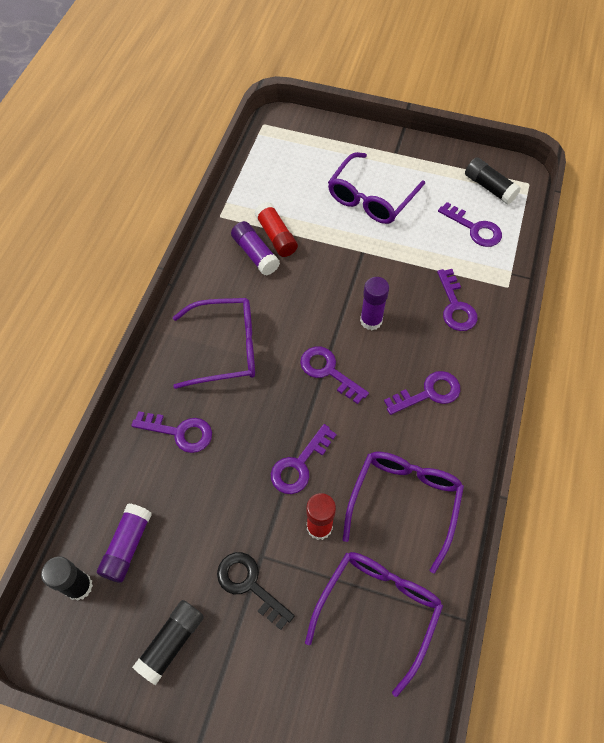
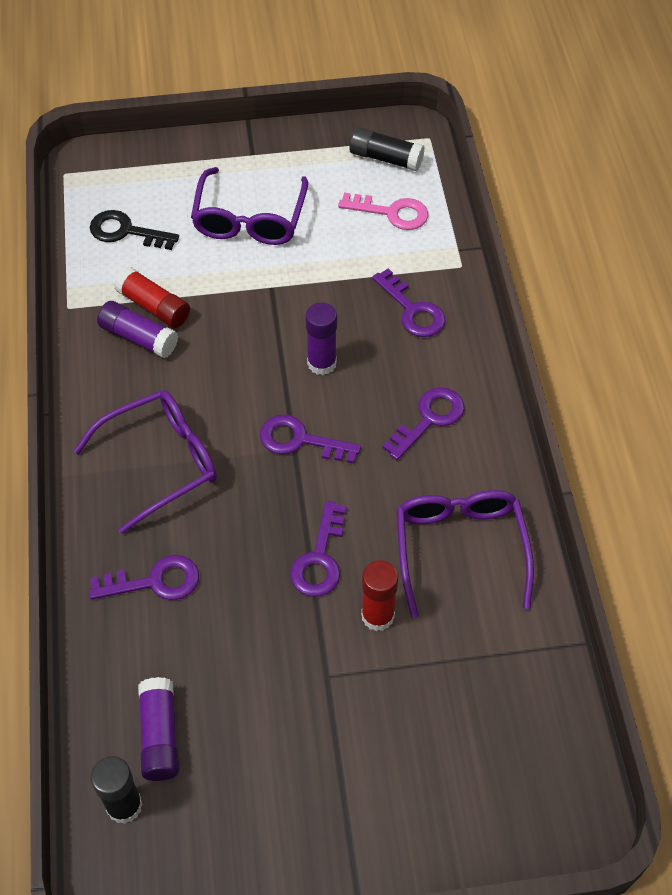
camera: 25 degrees left, 5 degrees down
black glue stick [133,600,204,685] -> none
black key [217,552,295,630] -> black key moved to [90,210,179,250]
purple glasses [305,552,443,697] -> none
purple key [438,202,502,247] -> pink key [338,192,428,230]

